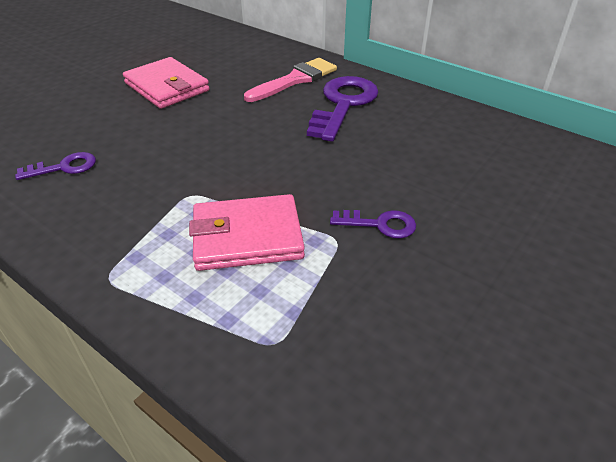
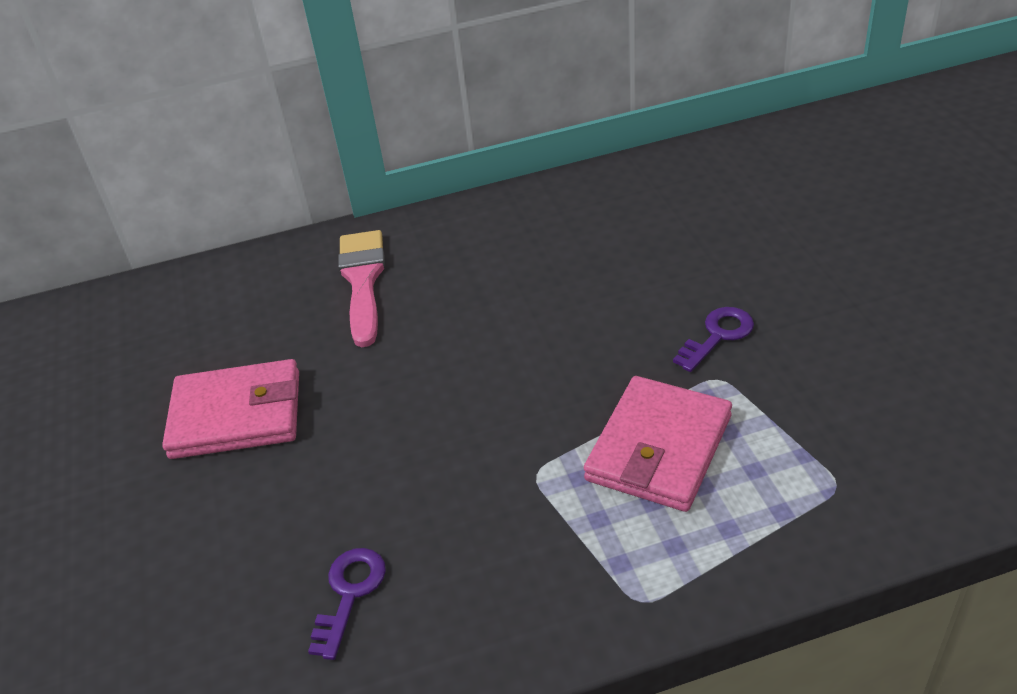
camera: 50 degrees left, 0 degrees up
purple key [307,76,378,142] -> none

